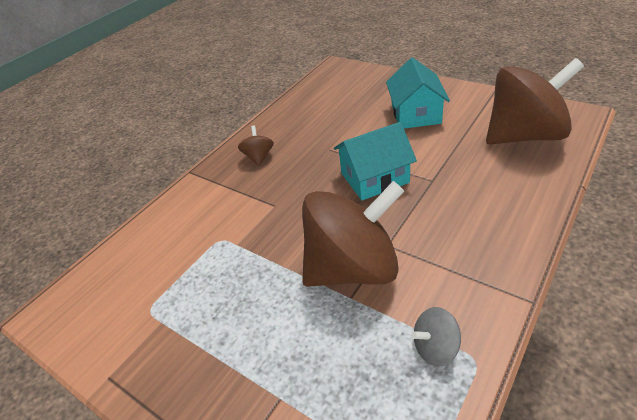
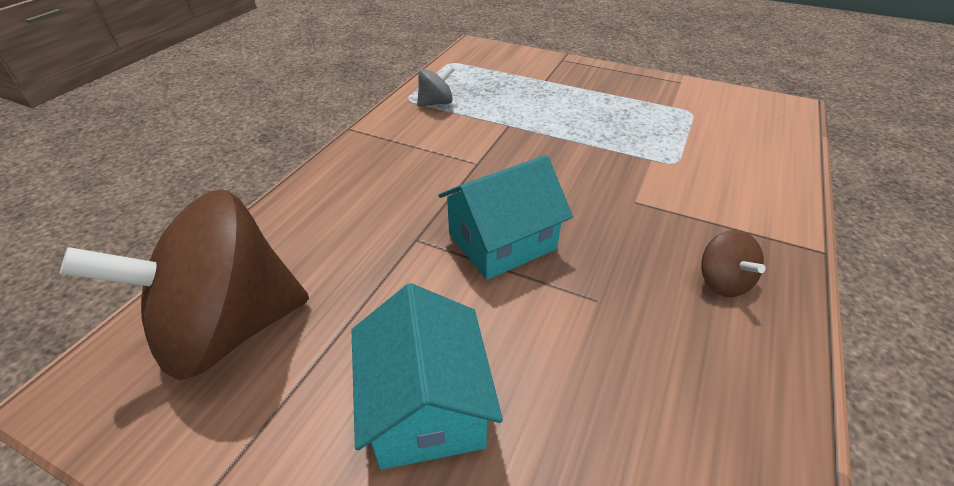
camera: 165 degrees right, 0 degrees up
brown spinning top [302,181,404,287] -> none

